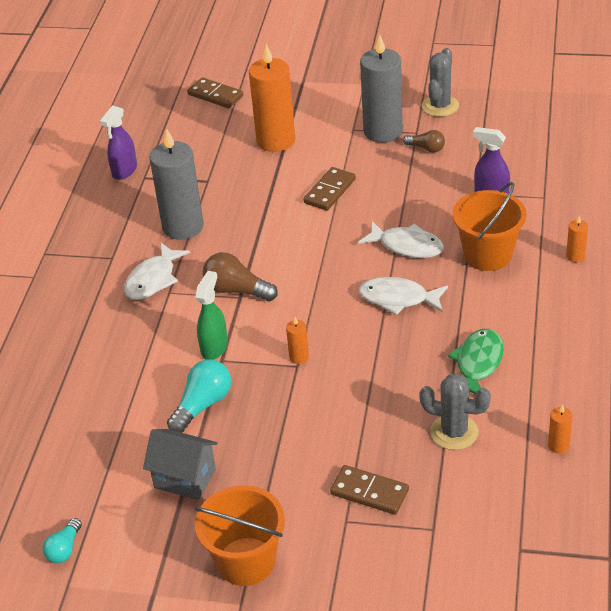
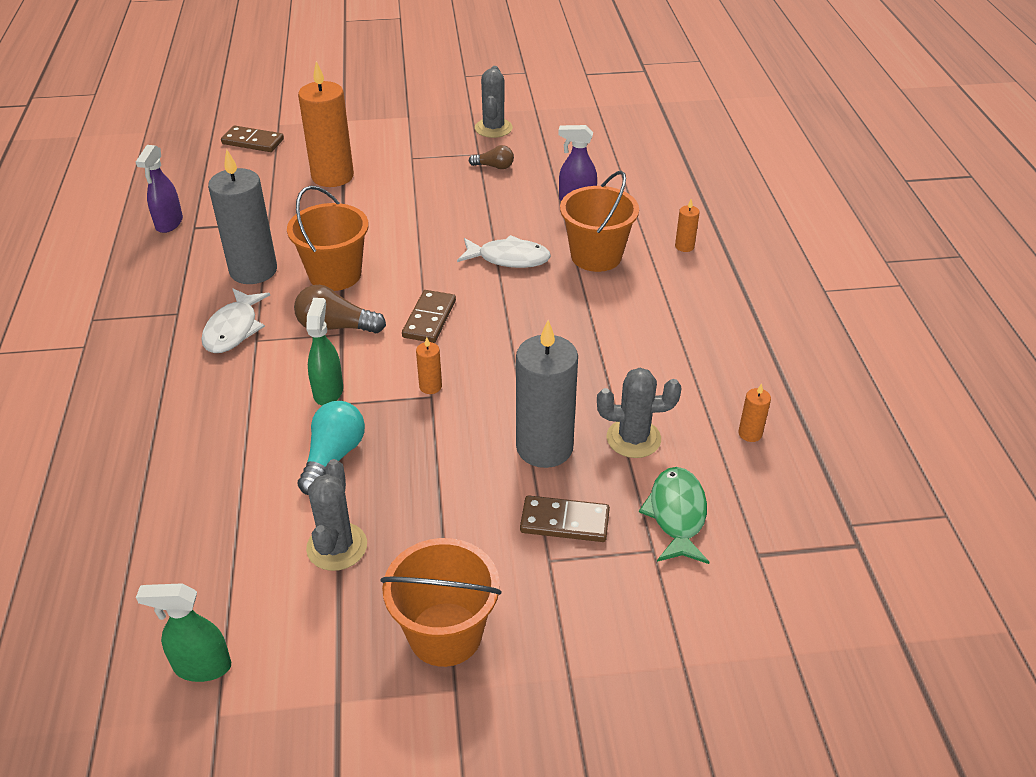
camera: 20 degrees left, 0 degrees up
turquoise light bulb [42,518,82,563] -> green spray bottle [136,583,231,682]
grey house [143,429,217,500] -> grey cactus [306,459,367,571]
brown domino [303,167,356,211] -> brown domino moved to [402,290,456,343]
white fish [359,277,448,315] -> none
grey candle [360,35,403,143] -> grey candle moved to [516,320,578,468]
green fish [448,329,504,395] -> green fish moved to [639,467,709,564]
none -> orange bucket [287,186,369,291]

